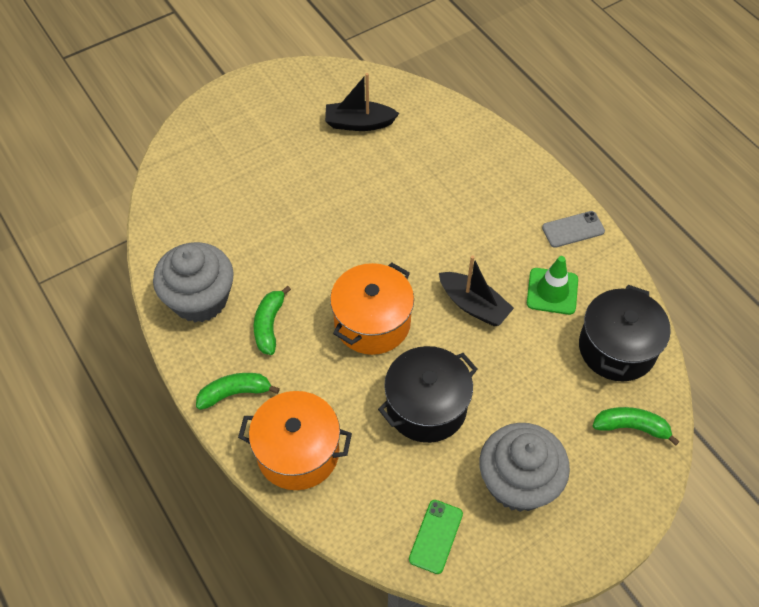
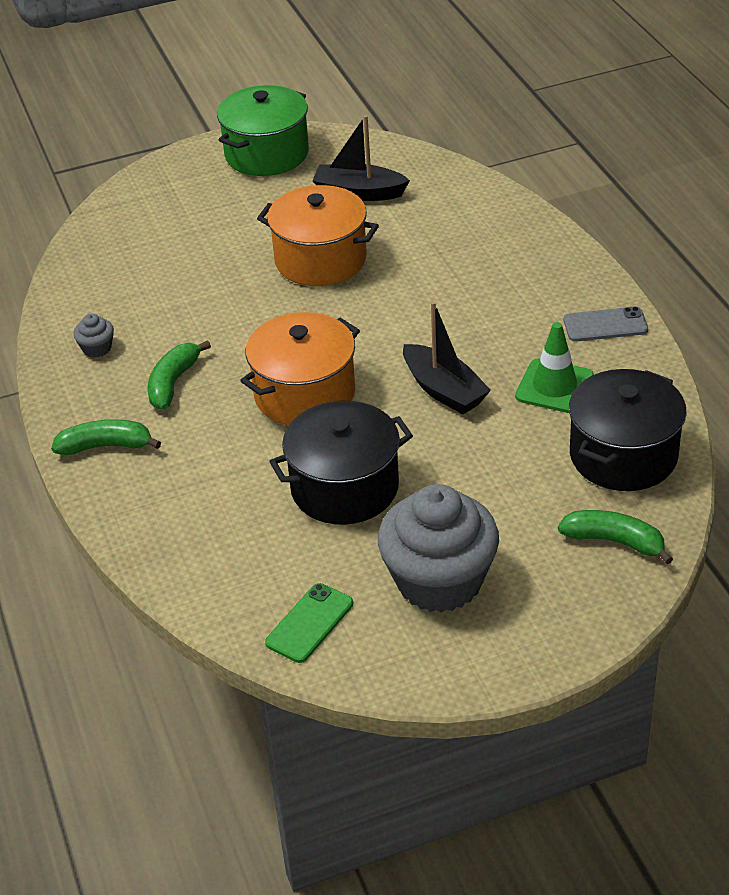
camera: 15 degrees right, 15 degrees down
grey cupcake [153,242,234,322] -> grey cupcake [73,313,114,357], size x0.40
orange pot [238,391,352,490] -> orange pot moved to [257,185,379,286]
none -> green pot [217,85,309,176]

